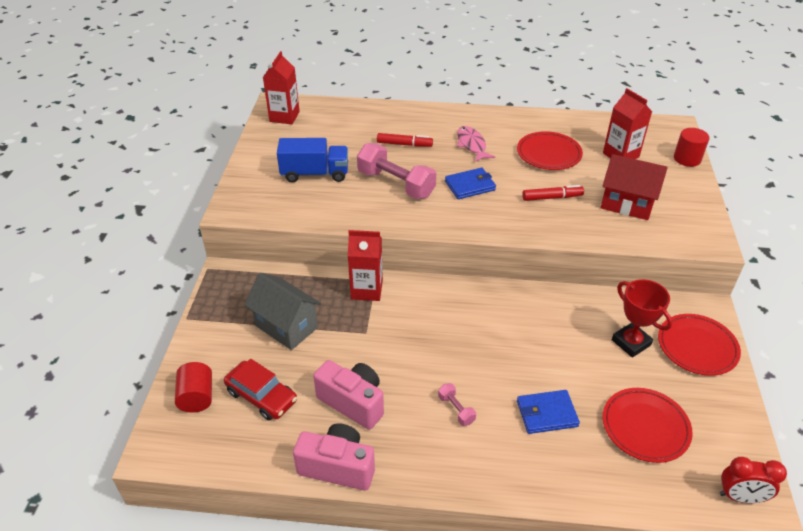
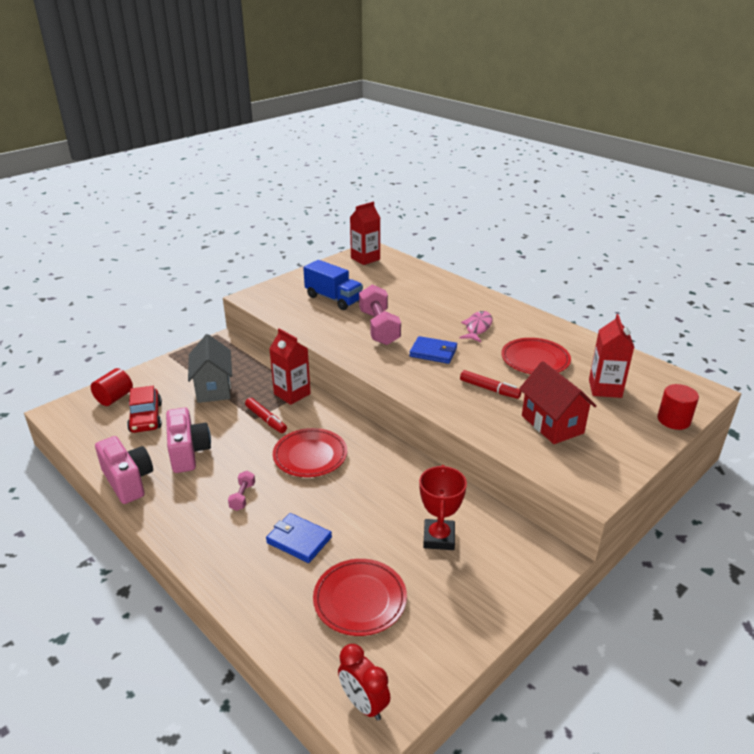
camera: 40 degrees right, 10 degrees down
red marker [377,133,433,147] -> red marker moved to [245,398,287,433]
red plate [658,314,741,376] -> red plate moved to [273,428,347,477]

